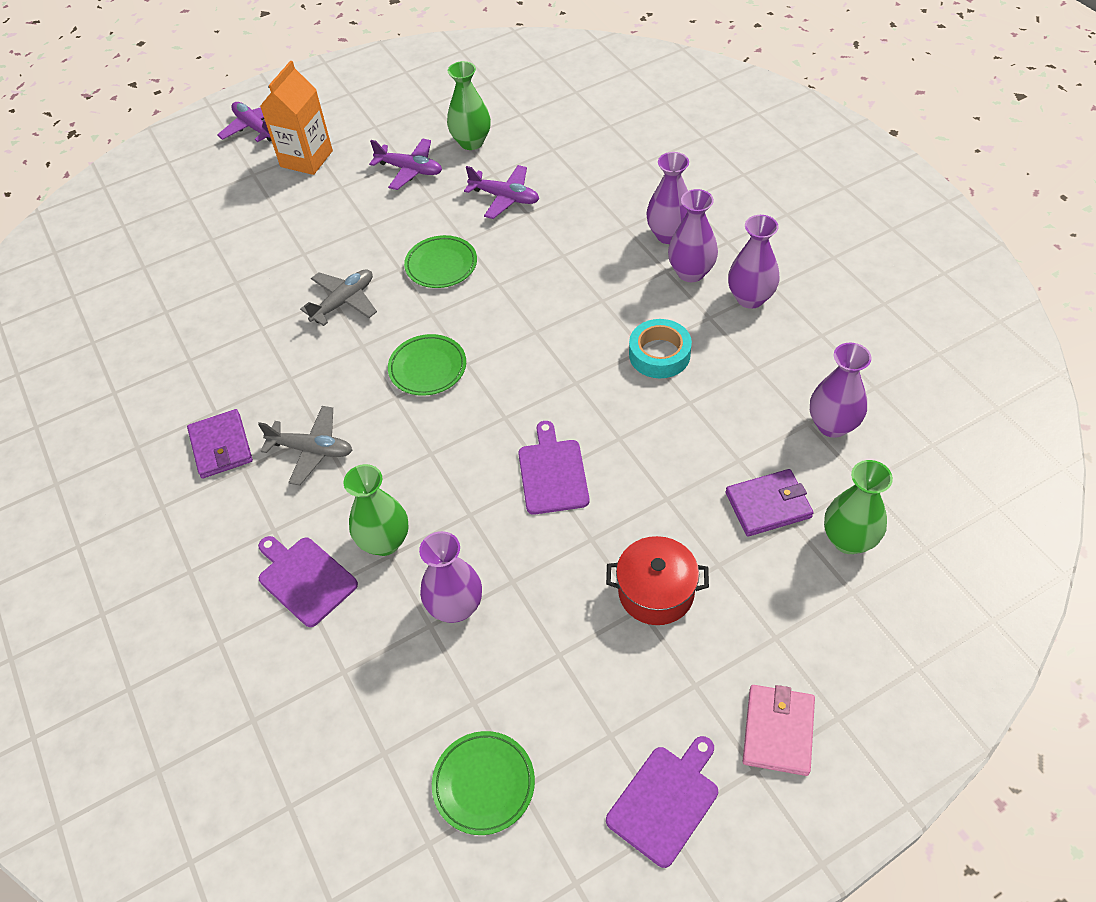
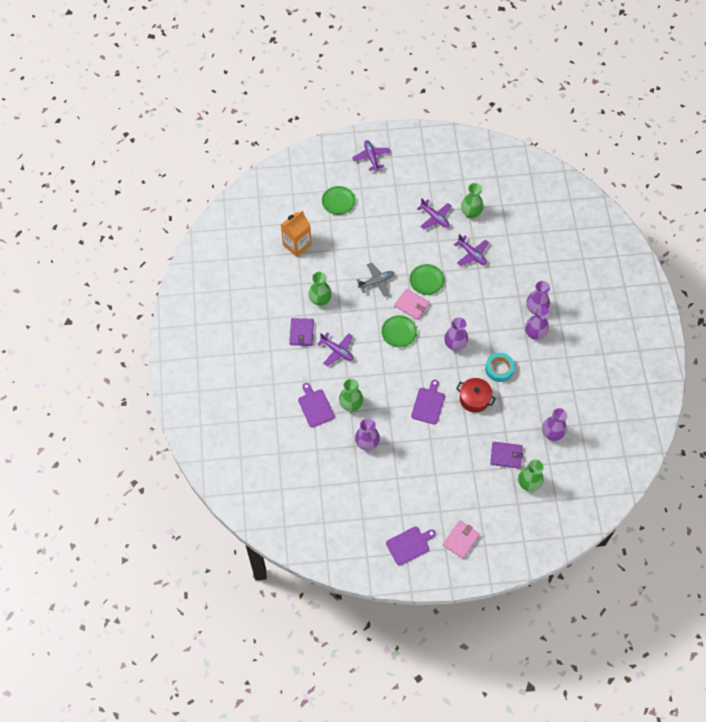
camera: 20 degrees right, 10 degrees up
grey plane [258,406,352,485] -> purple plane [317,332,353,366]
orange carton [260,61,333,175] -> orange carton moved to [281,210,312,257]
green plate [432,731,535,835] -> green plate moved to [322,186,356,215]
red pot [606,536,709,625] -> red pot moved to [456,378,496,413]
purple vase [728,215,780,309] -> purple vase moved to [444,317,468,351]
none -> green vase [309,272,332,306]
none -> pink wallet [394,289,430,320]

